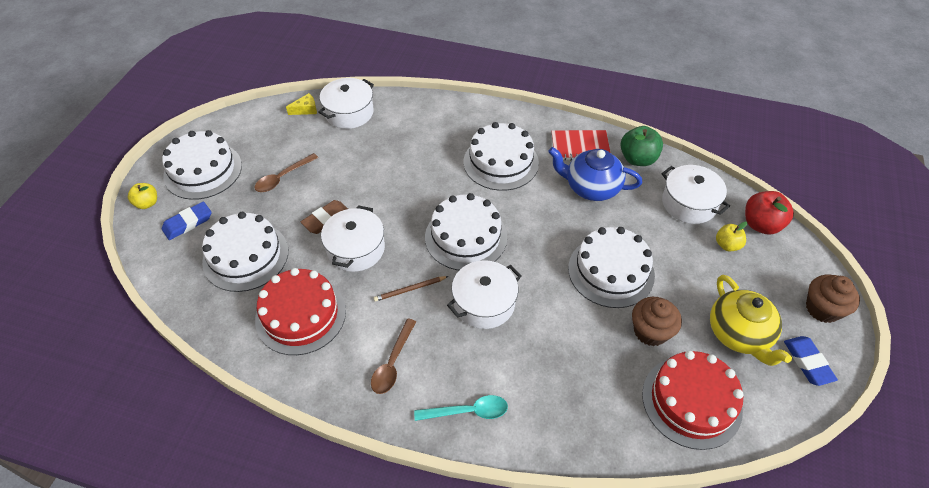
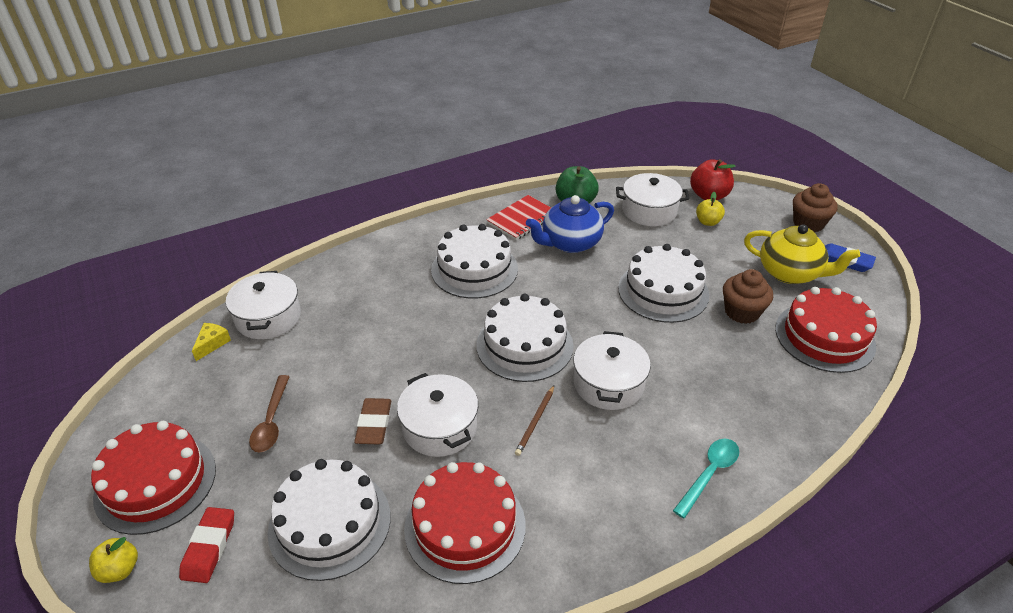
camera: 45 degrees left, 10 degrees down
white cake [162,130,242,200] -> red cake [91,421,216,535]
blue eraser [162,201,212,240] -> red eraser [179,507,234,583]
brown spoon [371,319,416,394] -> none

